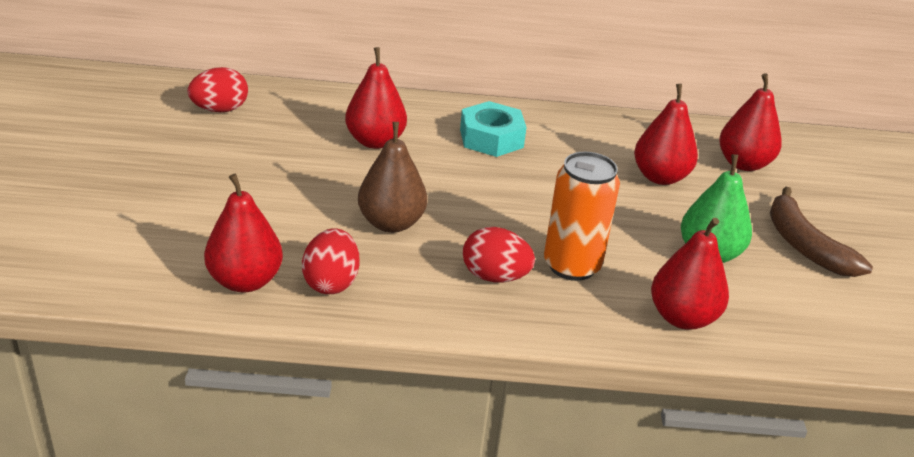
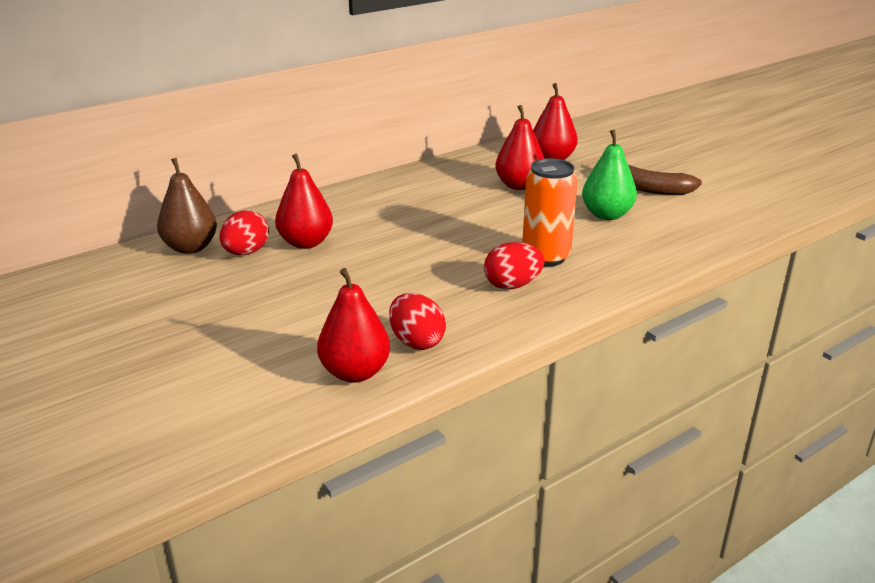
camera: 35 degrees left, 5 degrees down
red egg [188,67,248,112] -> red egg moved to [219,210,269,255]
brown pear [358,122,427,233] -> brown pear moved to [157,158,217,254]
turquoise nut [460,101,527,157] -> none
red pear [651,218,729,330] -> none

